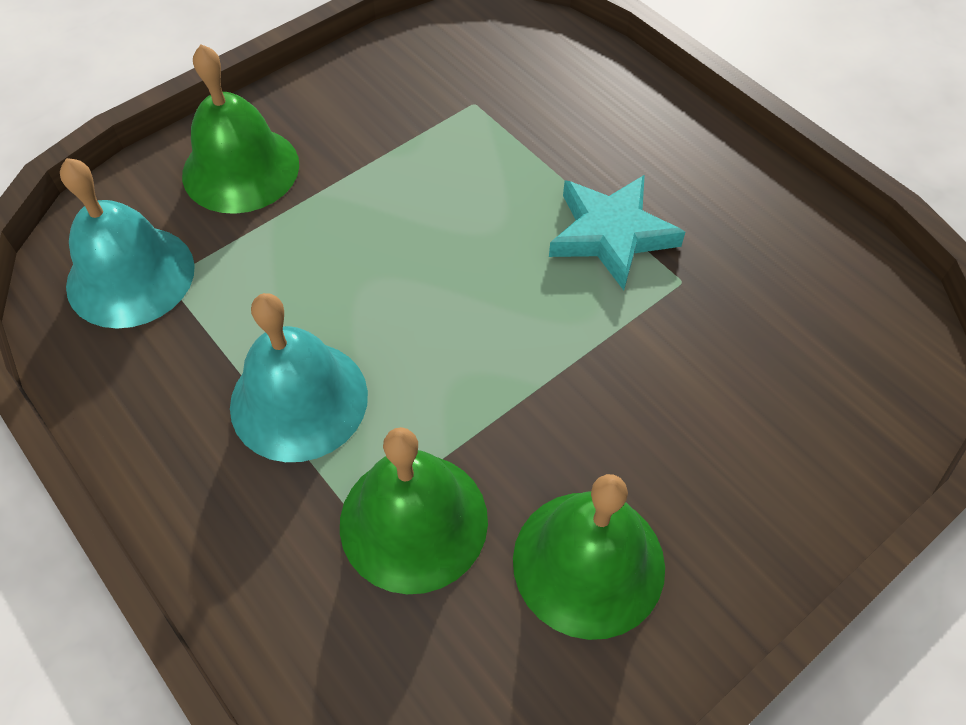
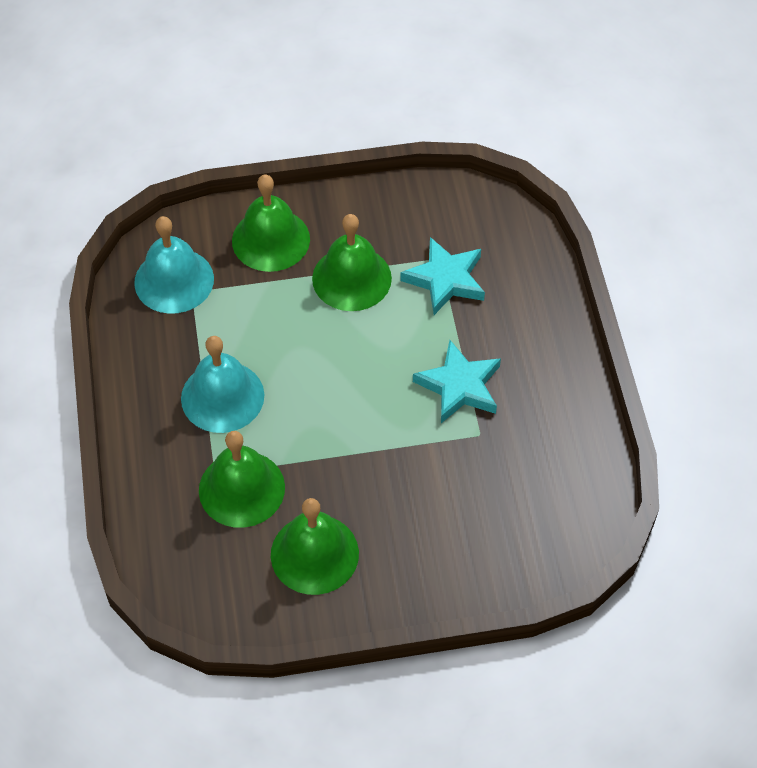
camera: 30 degrees right, 0 degrees up
none -> green bell [312,214,392,311]
none -> turquoise star [400,237,485,315]

